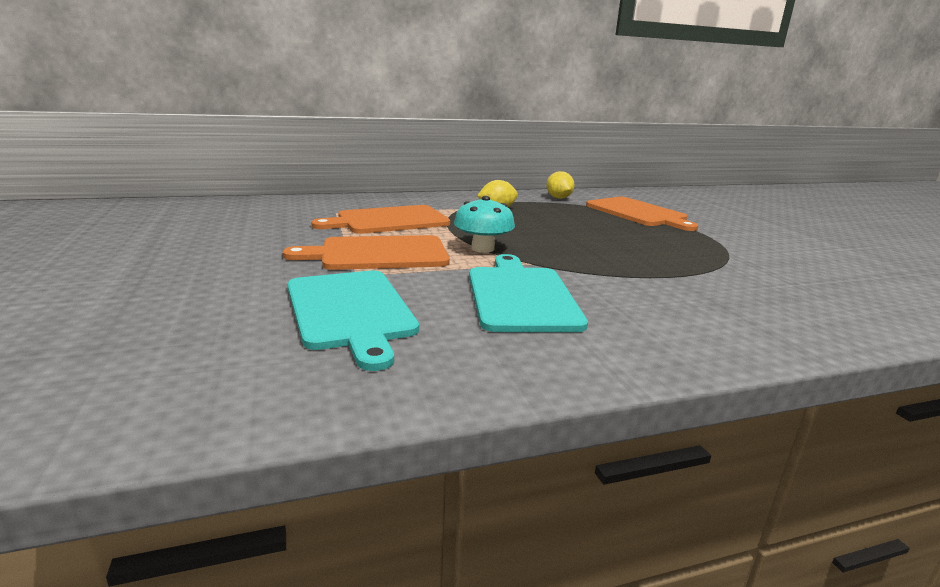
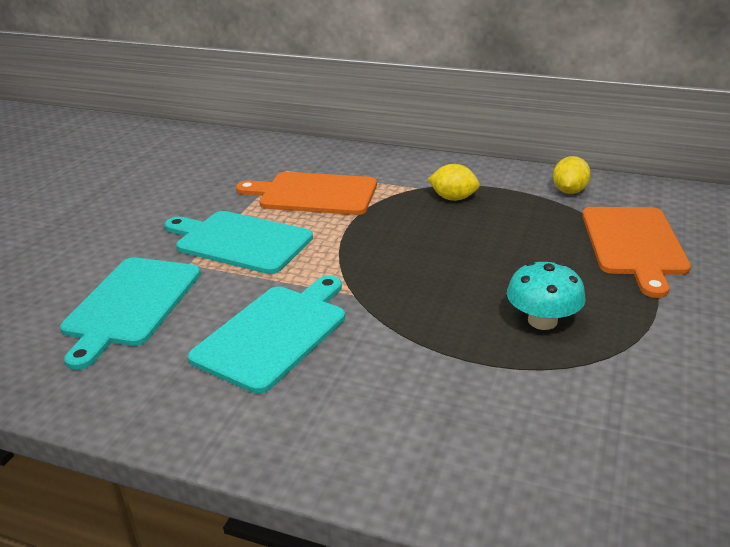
camera: 40 degrees right, 10 degrees up
orange cutting board [283,235,450,270] -> turquoise cutting board [165,211,313,274]
turquoise mushroom [454,196,515,253] -> turquoise mushroom moved to [507,261,586,330]

